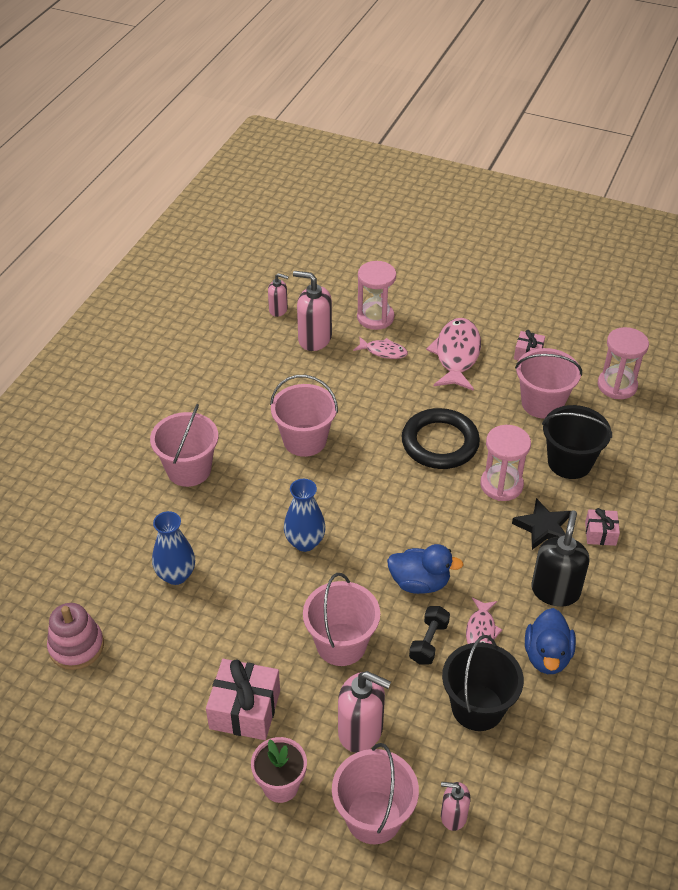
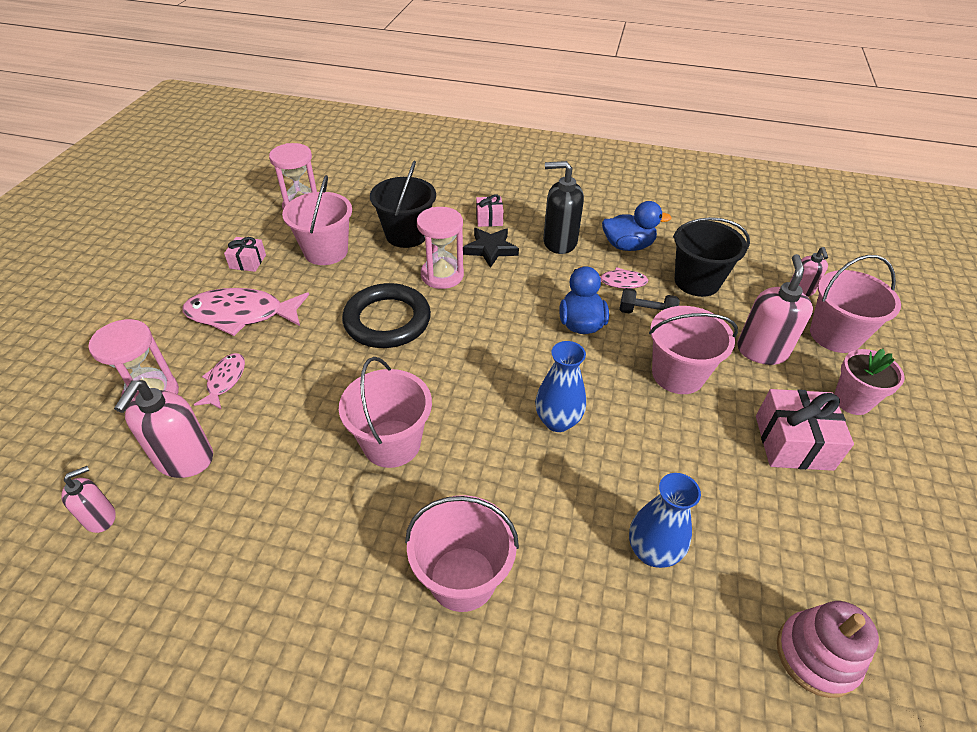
camera: 100 degrees left, 0 degrees up
pink soap dispenser [268,273,289,317] -> pink soap dispenser turned 45 degrees clockwise [61,466,116,533]

